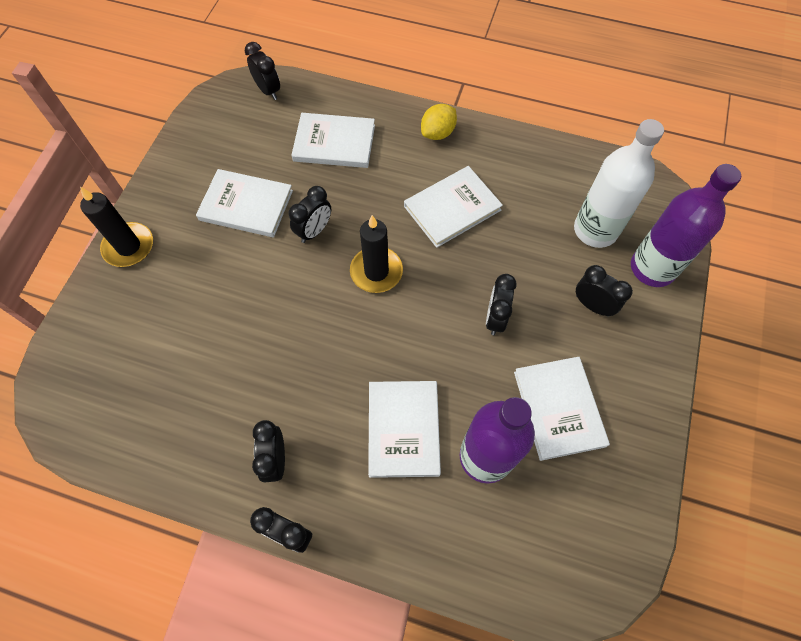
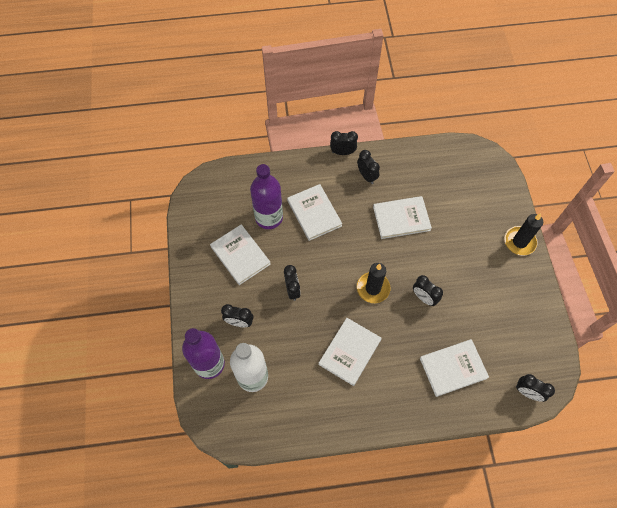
camera: 155 degrees right, 0 degrees up
white book [196,169,293,237] -> white book moved to [373,196,432,239]
black clock [289,186,331,243] -> black clock turned 60 degrees counterclockwise [413,275,443,306]
yellow lemon [421,104,457,140] -> none

